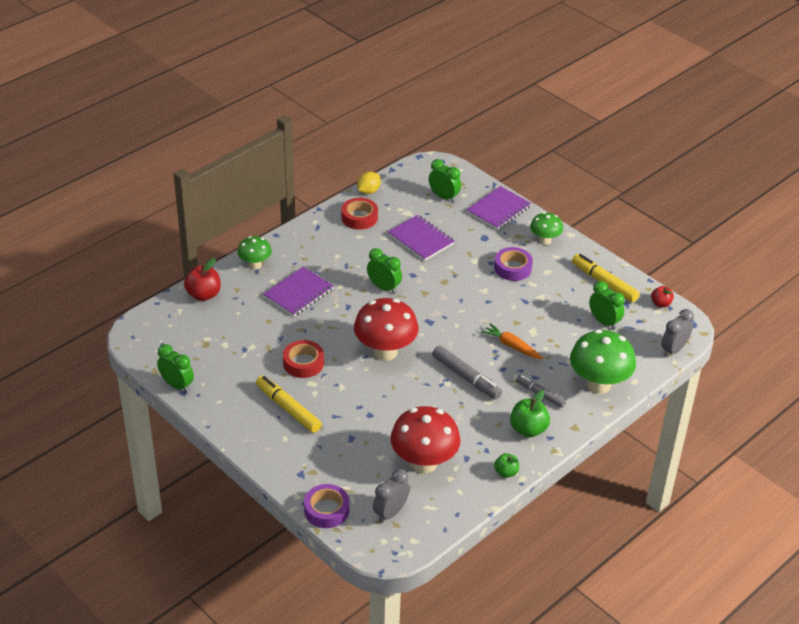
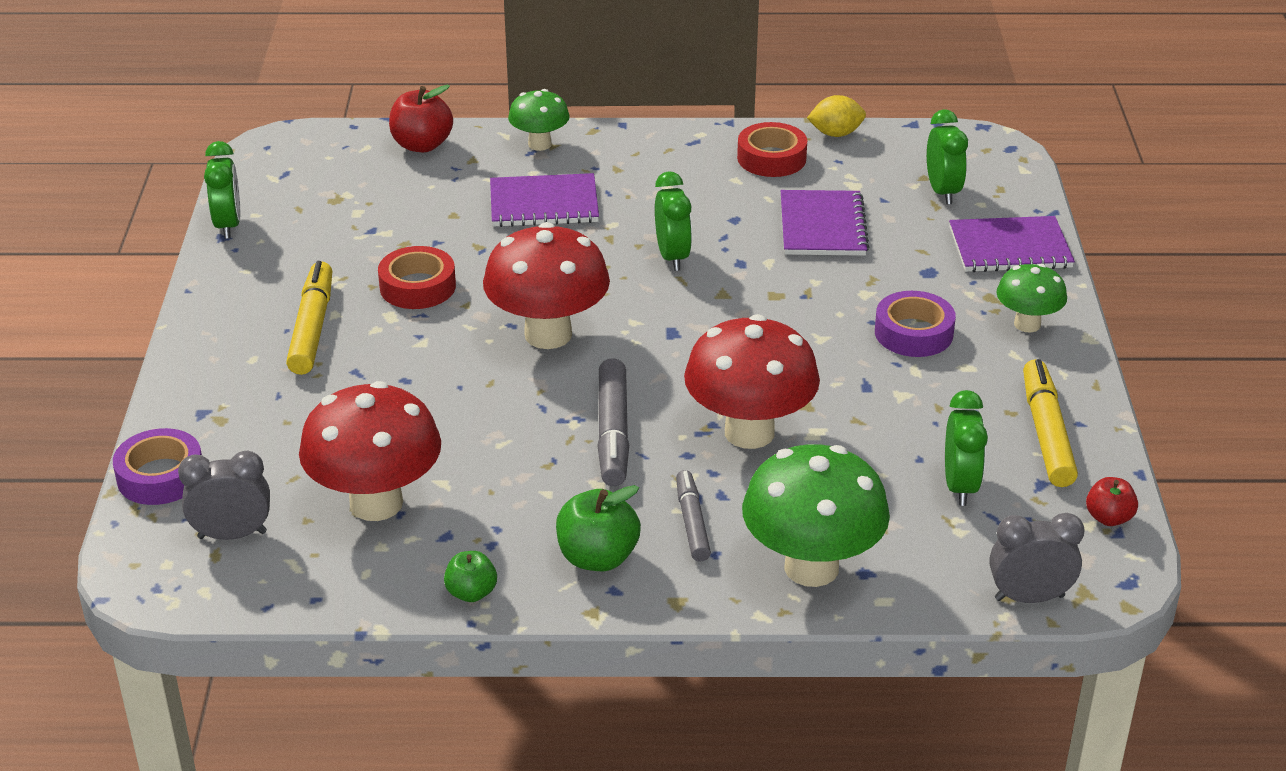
camera: 45 degrees right, 5 degrees down
orange carrot [481,323,543,359] -> red mushroom [684,314,820,449]

